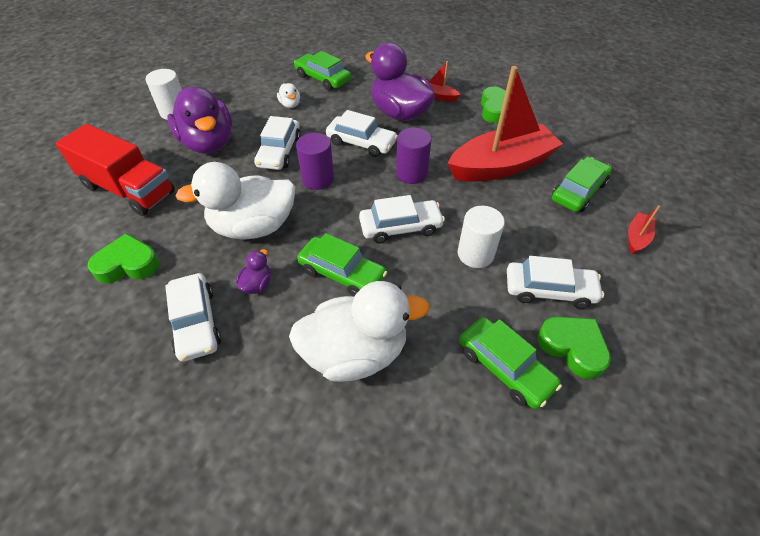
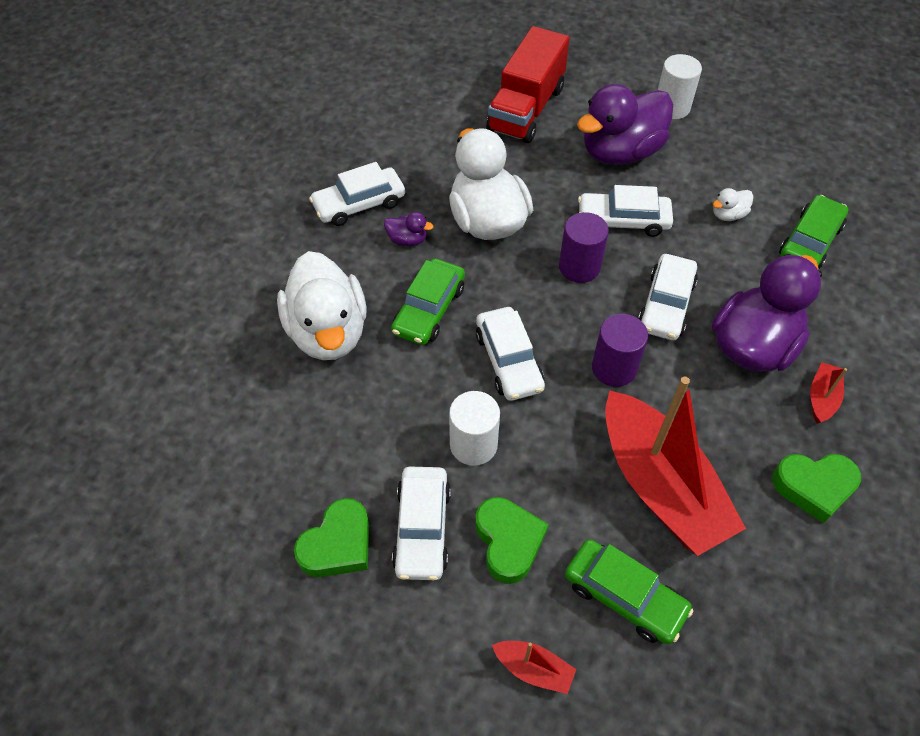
camera: 85 degrees right, 5 degrees up
green heart [88,233,160,283] -> green heart moved to [475,497,549,584]
green car [459,317,562,409] -> none

